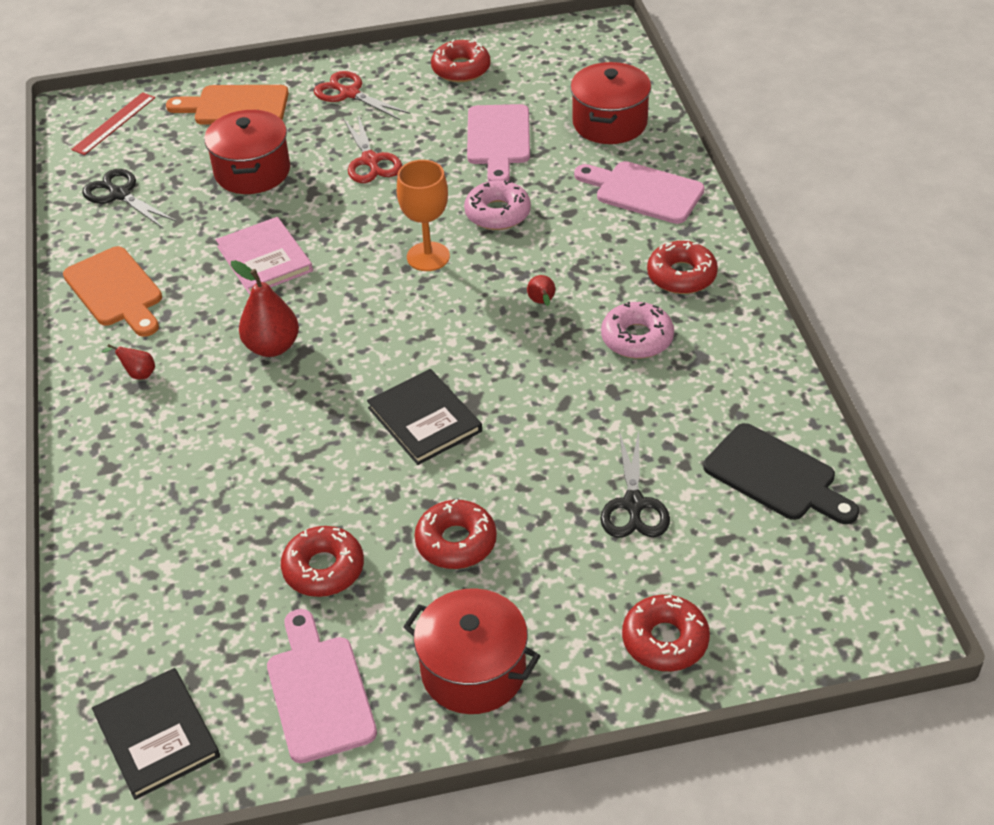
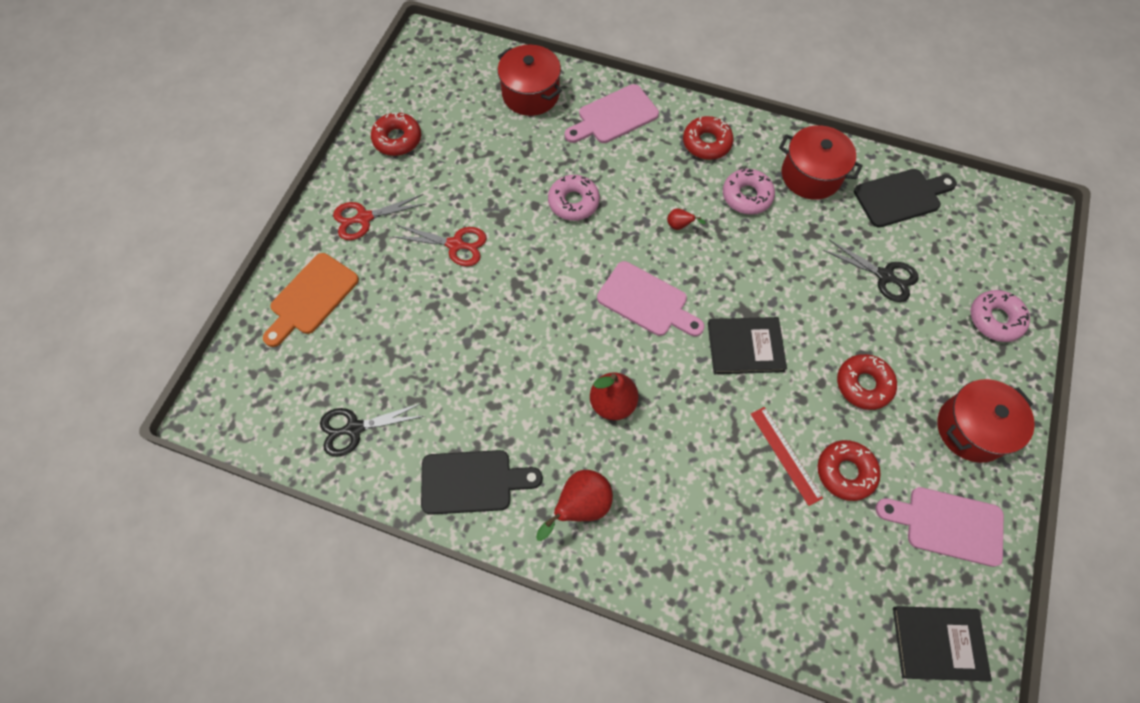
camera: 60 degrees left, 20 degrees up
orange cutting board [63,246,162,337] -> black cutting board [421,450,543,515]
red ruler [71,92,155,155] -> red ruler moved to [751,407,823,506]
red pear [102,344,155,379] -> red pear [536,470,613,541], size x2.03
red pot [204,110,290,194] -> red pot moved to [779,125,863,200]
pink book [216,217,313,295] -> none
orange goblet [397,160,450,271] -> none
pink cutting board [467,104,530,181] -> pink cutting board moved to [597,261,705,336]
red donut [622,595,710,671] -> pink donut [971,290,1030,342]

